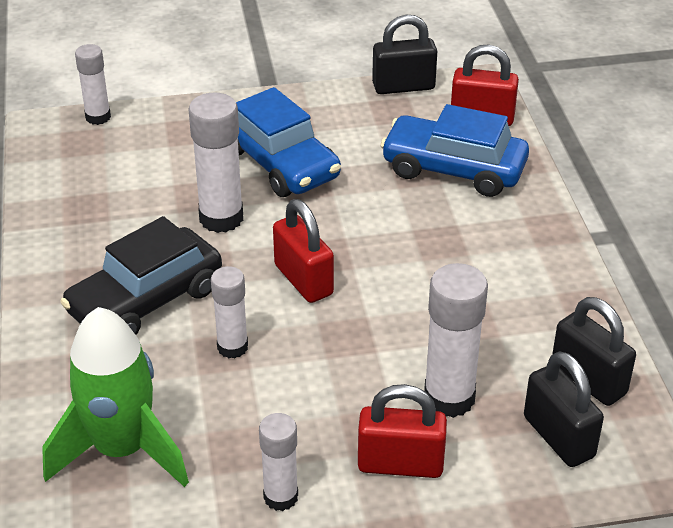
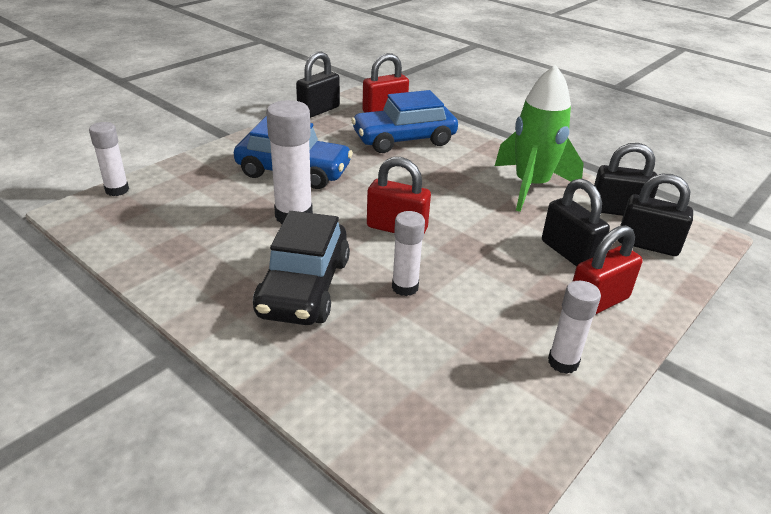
camera: 40 degrees left, 5 degrees down
green rocket [42,307,189,487] -> green rocket moved to [495,65,584,212]
white glue stick [424,263,488,418] -> black padlock [542,179,610,267]

